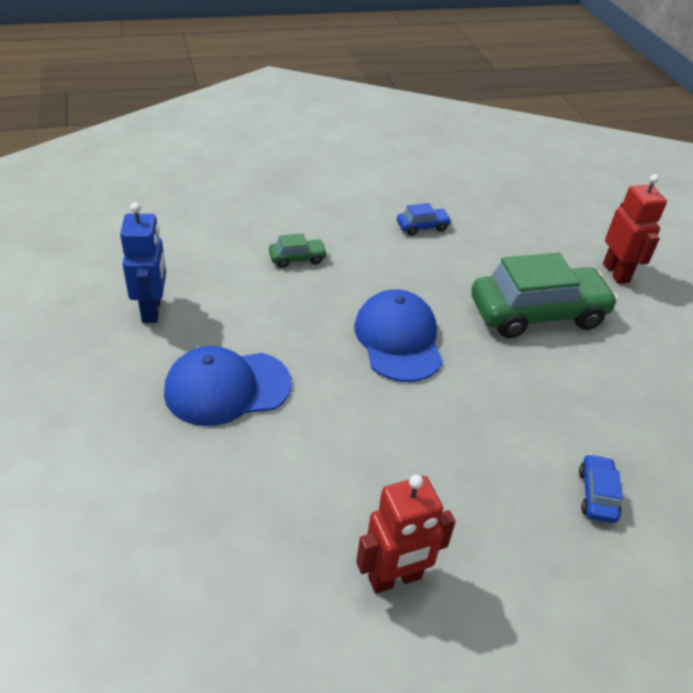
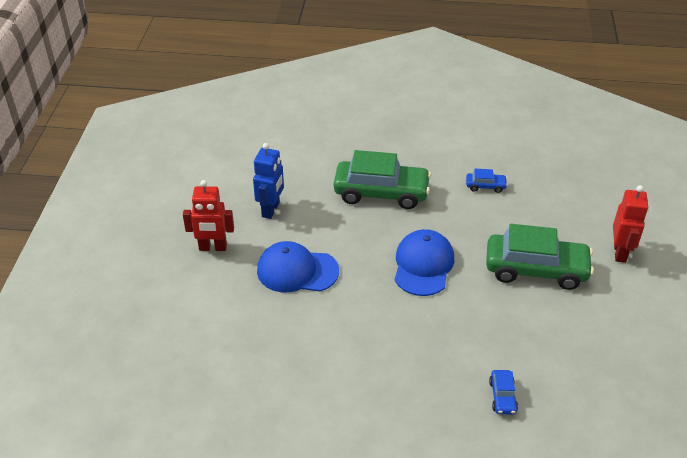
camera: 25 degrees right, 0 degrees up
green car [269,233,328,268] -> green car [334,150,431,209], size x2.31
red robot [356,474,456,594] -> red robot moved to [183,180,234,251]
blue car [579,454,622,523] -> blue car turned 150 degrees clockwise [489,370,518,414]

